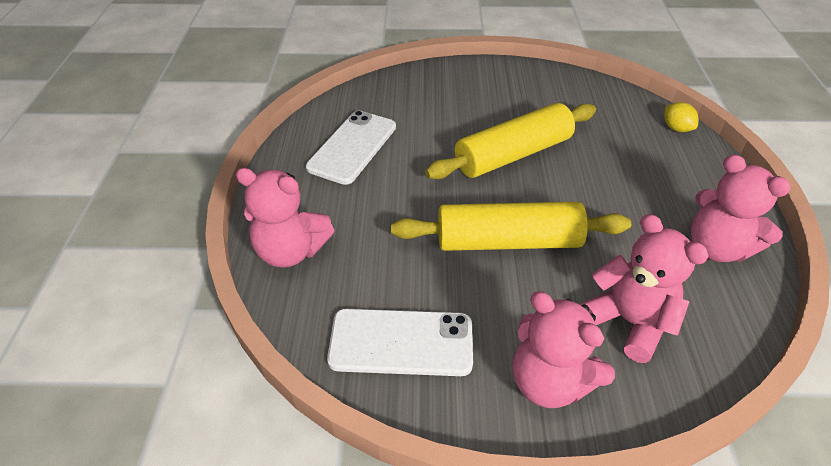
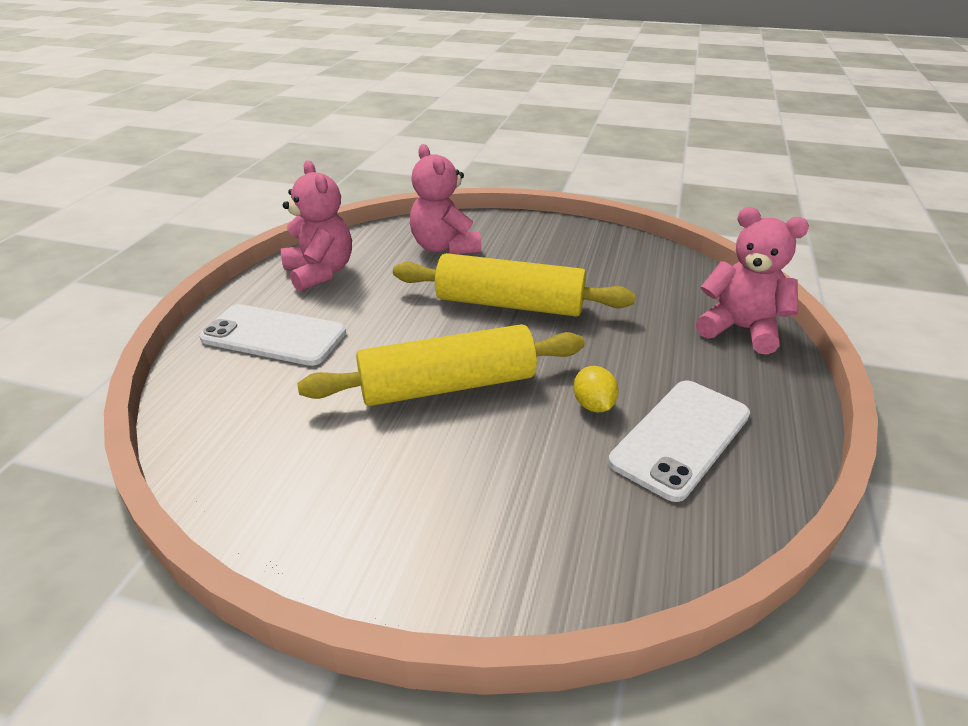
camera: 165 degrees left, 10 degrees down
white phone [327,309,473,376] -> white phone moved to [199,304,346,366]
pink teddy bear [512,291,615,408] -> none
yellow lemon [664,102,698,132] -> yellow lemon moved to [574,366,619,412]

